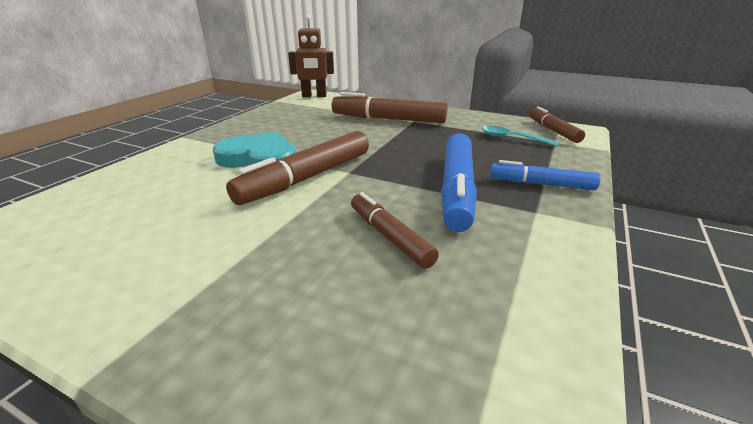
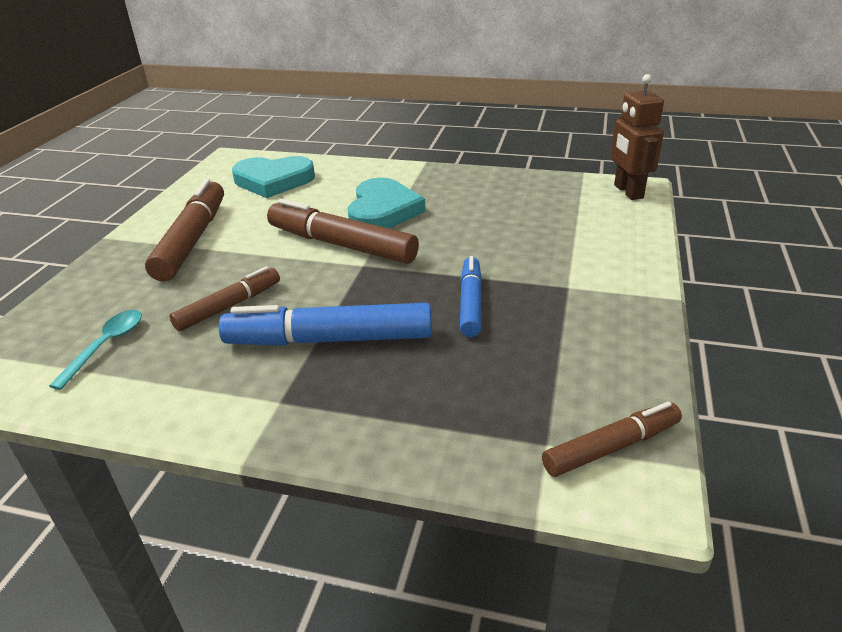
camera: 80 degrees right, 5 degrees up
brown marker [332,92,448,123] -> brown marker moved to [145,179,224,282]
turquoise spoon [482,126,559,146] -> turquoise spoon moved to [49,310,142,390]
blue marker [490,160,600,190] -> blue marker moved to [460,256,482,337]
none -> turquoise heart [232,156,315,198]

